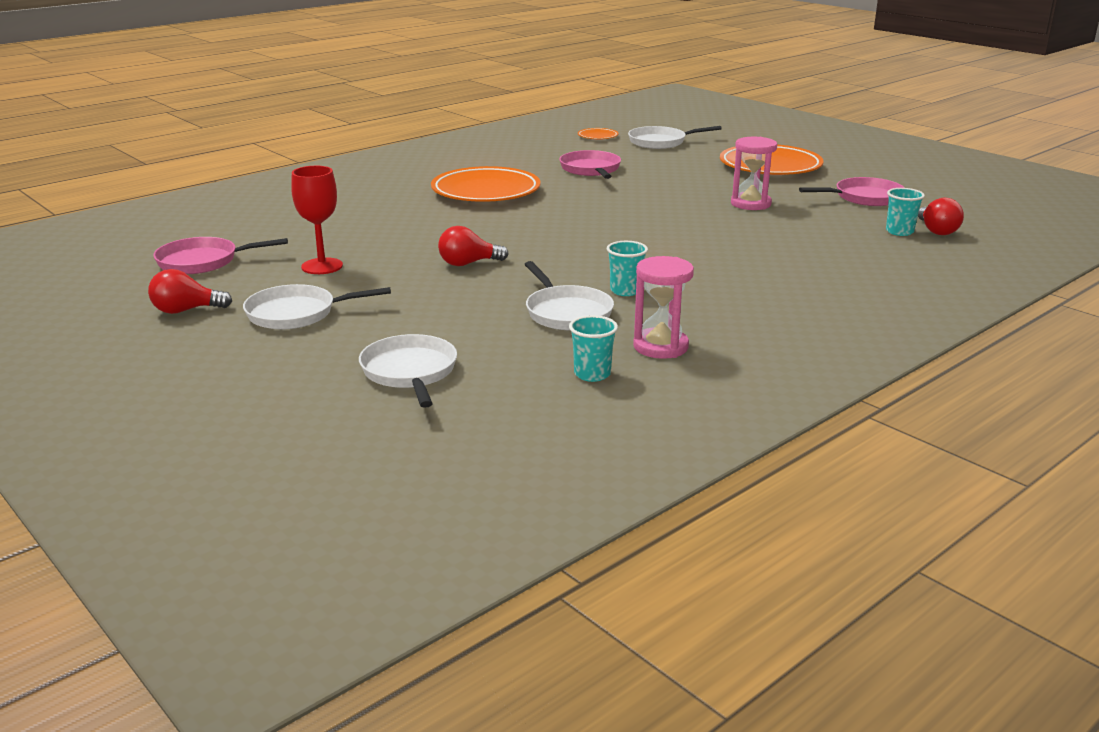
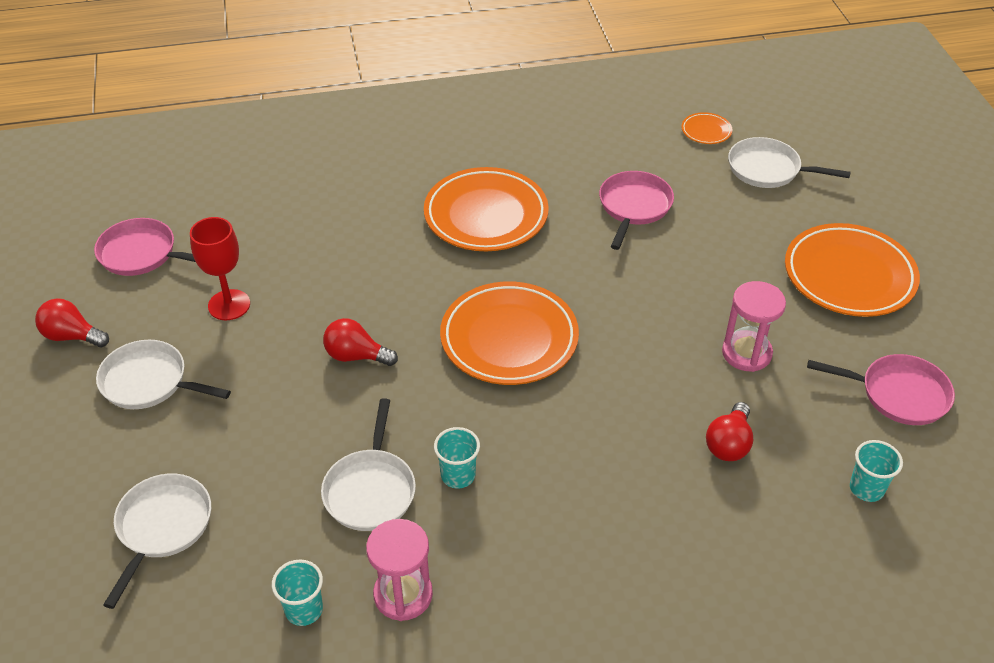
camera: 30 degrees right, 20 degrees up
red light bulb [918,197,964,235] -> red light bulb moved to [706,402,753,461]
none -> orange plate [440,281,579,385]

